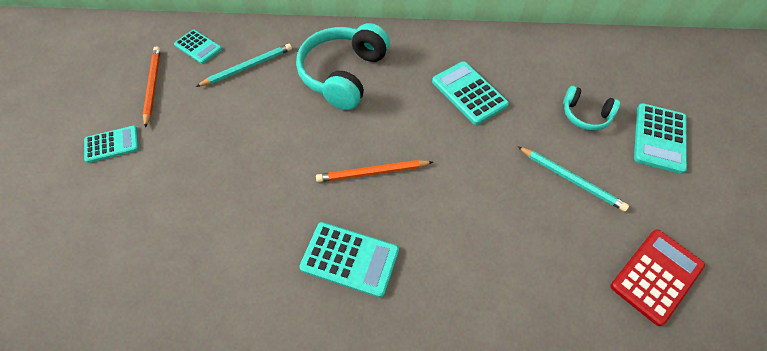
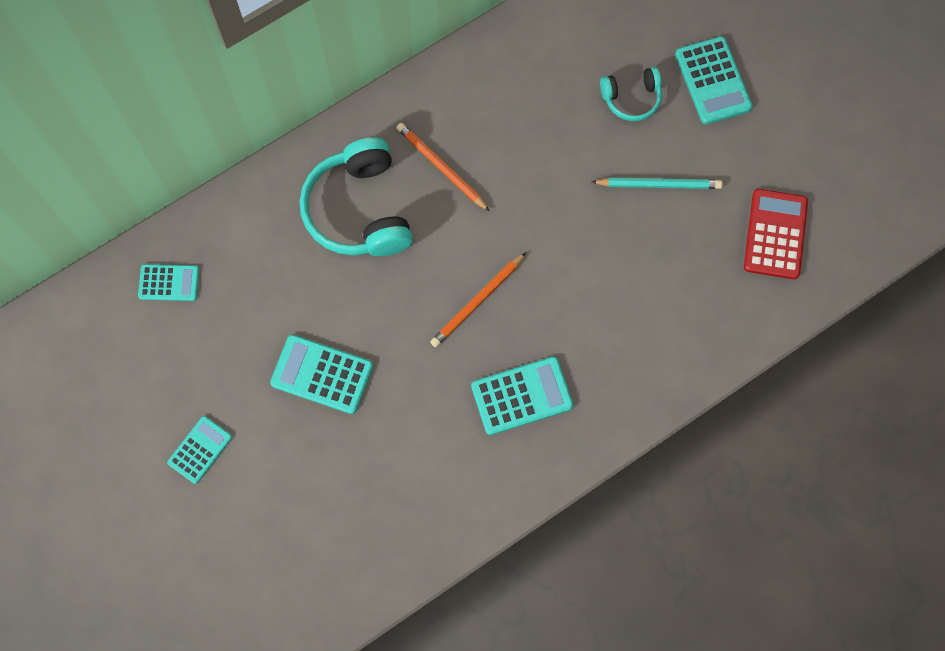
camera: 35 degrees left, 15 degrees up
orange pencil [143,47,161,128] -> orange pencil moved to [396,123,490,211]
turquoise pencil [196,44,292,87] -> none
turquoise calculator [432,61,509,125] -> turquoise calculator moved to [270,335,373,414]

